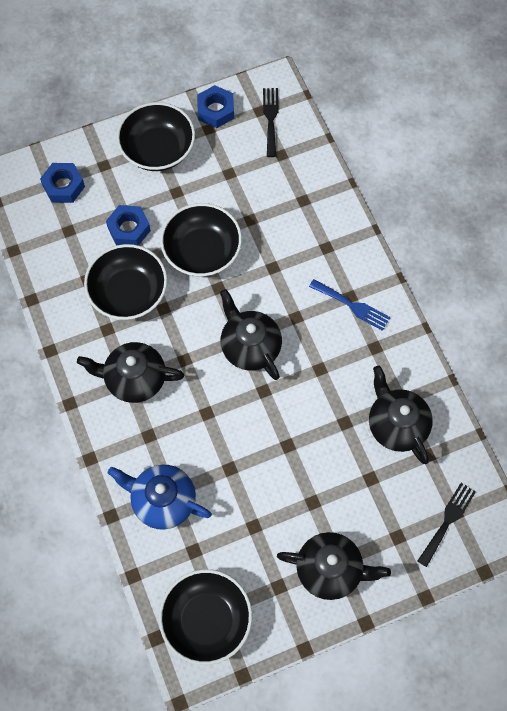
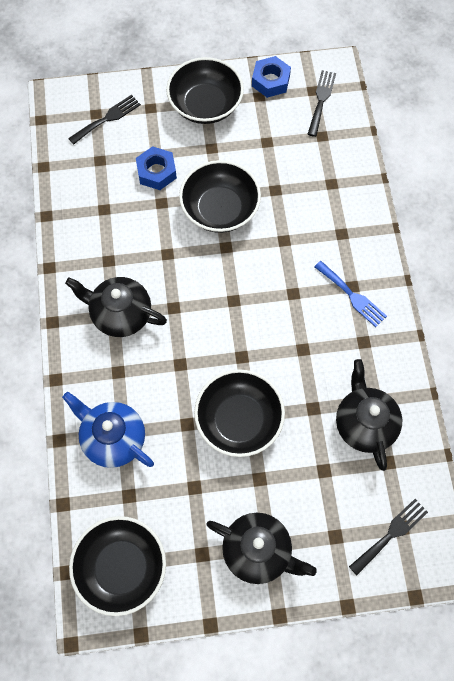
camera: 15 degrees right, 0 degrees up
blue nut [40,163,85,203] -> black fork [68,95,141,145]
black bowl [84,244,167,320] -> black bowl moved to [194,369,285,457]
black teapot [220,289,282,380] -> none

